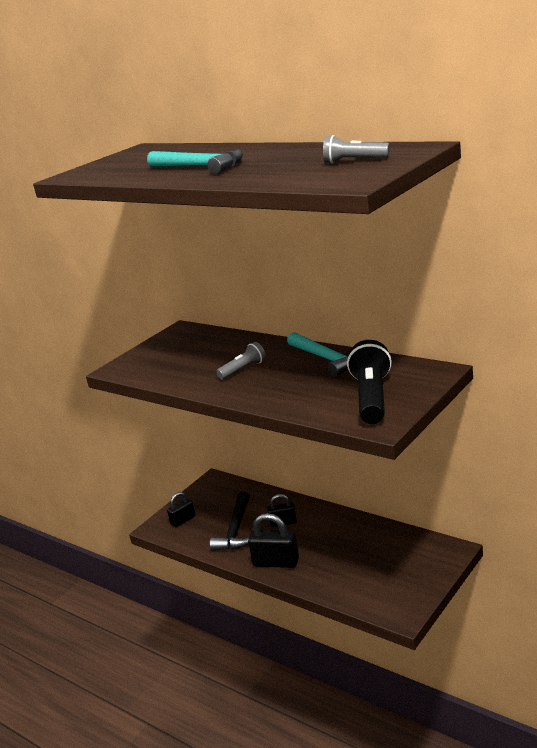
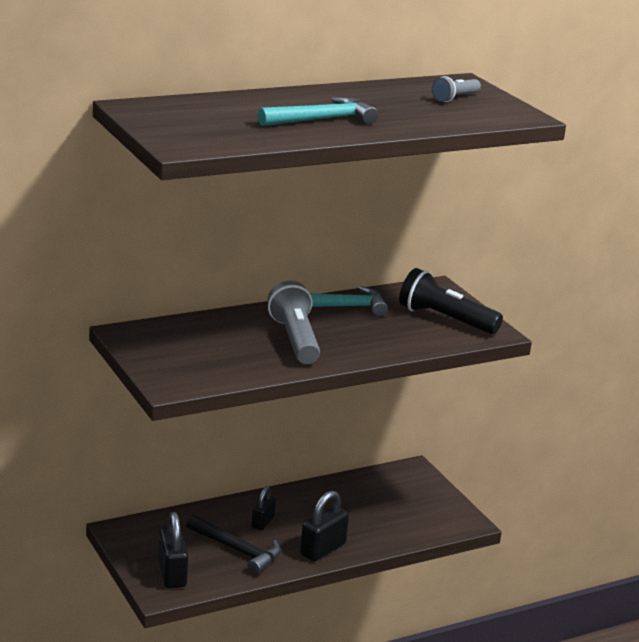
camera: 70 degrees left, 0 degrees up
black padlock [167,492,195,527] -> black padlock [158,512,188,588], size x1.61
grey flashlight [216,342,266,379] -> grey flashlight [268,281,320,364], size x1.82

